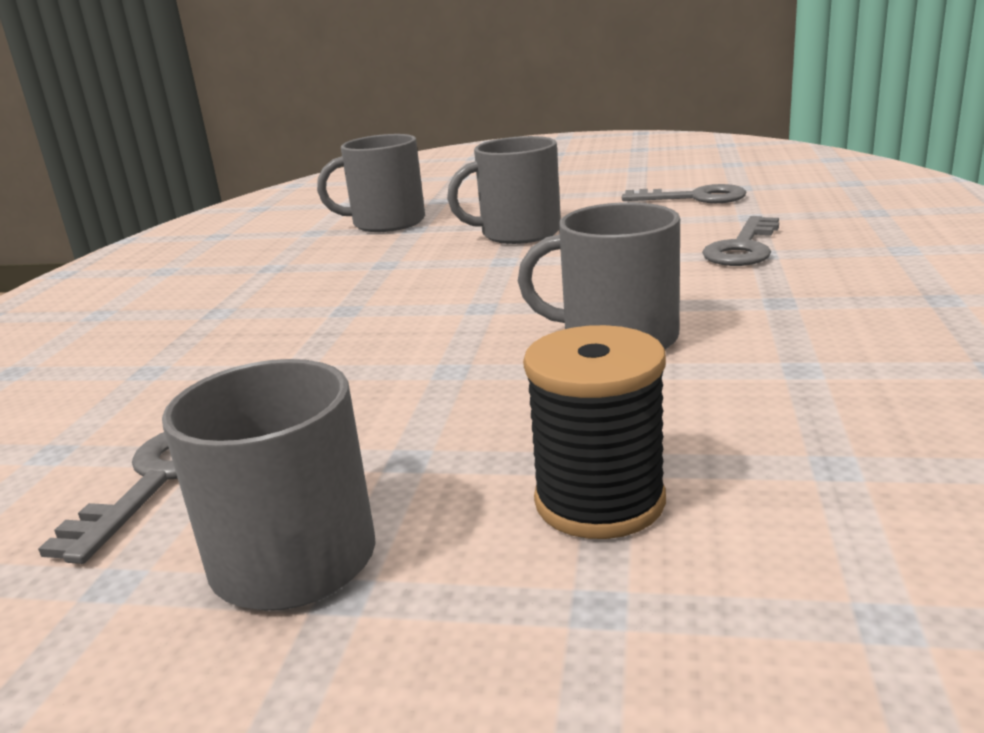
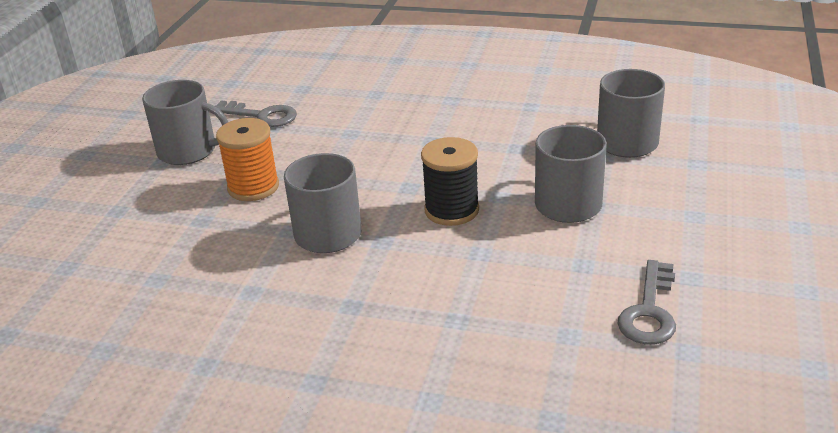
camera: 95 degrees right, 10 degrees up
black spool [523,325,666,539] -> black spool moved to [421,137,479,226]
grey key [702,216,779,266] -> none
none -> orange spool [216,118,279,201]

